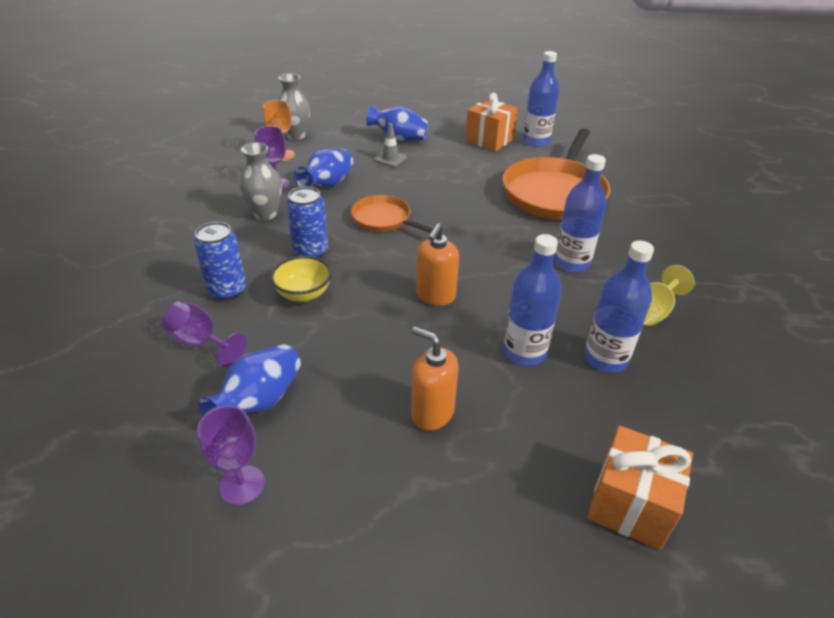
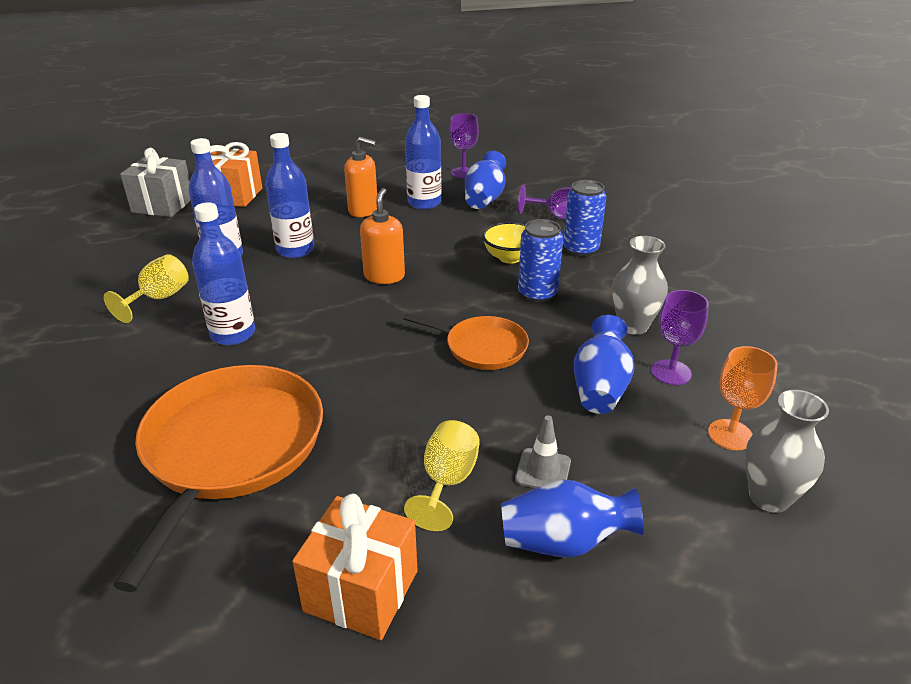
camera: 165 degrees right, 5 degrees down
blue bottle [523,51,559,146] -> blue bottle moved to [405,95,442,209]
none -> grey gift [120,148,191,217]
none -> yellow goblet [404,420,480,531]

